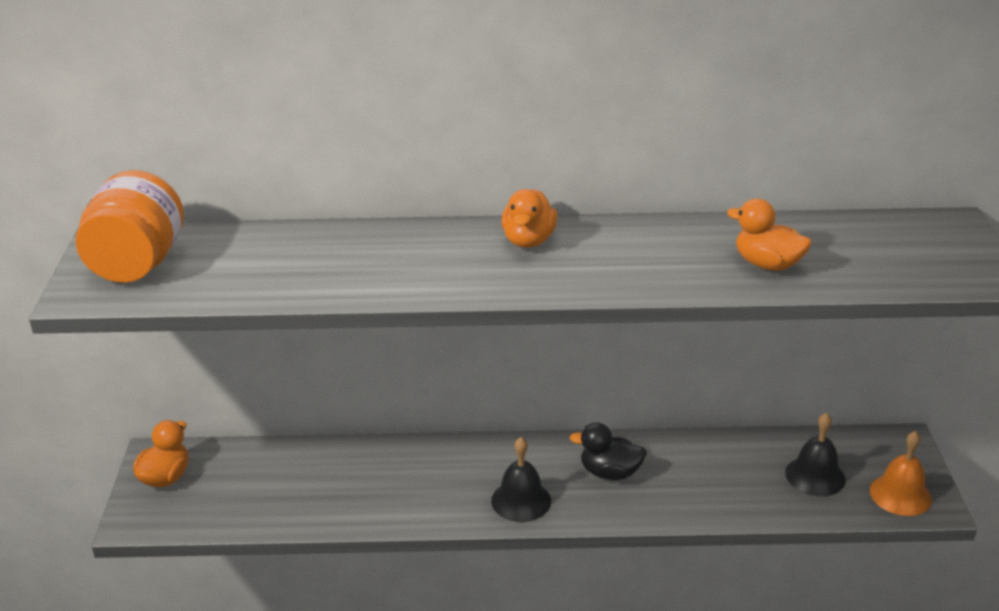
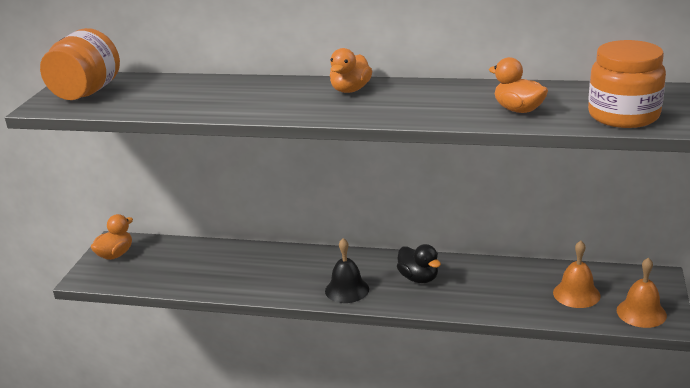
camera: 15 degrees right, 5 degrees down
black duck [570,422,647,480] -> black duck turned 150 degrees counterclockwise [397,244,441,283]
black bell [785,413,846,496] -> orange bell [553,241,601,308]
none -> orange jar [588,40,666,128]

